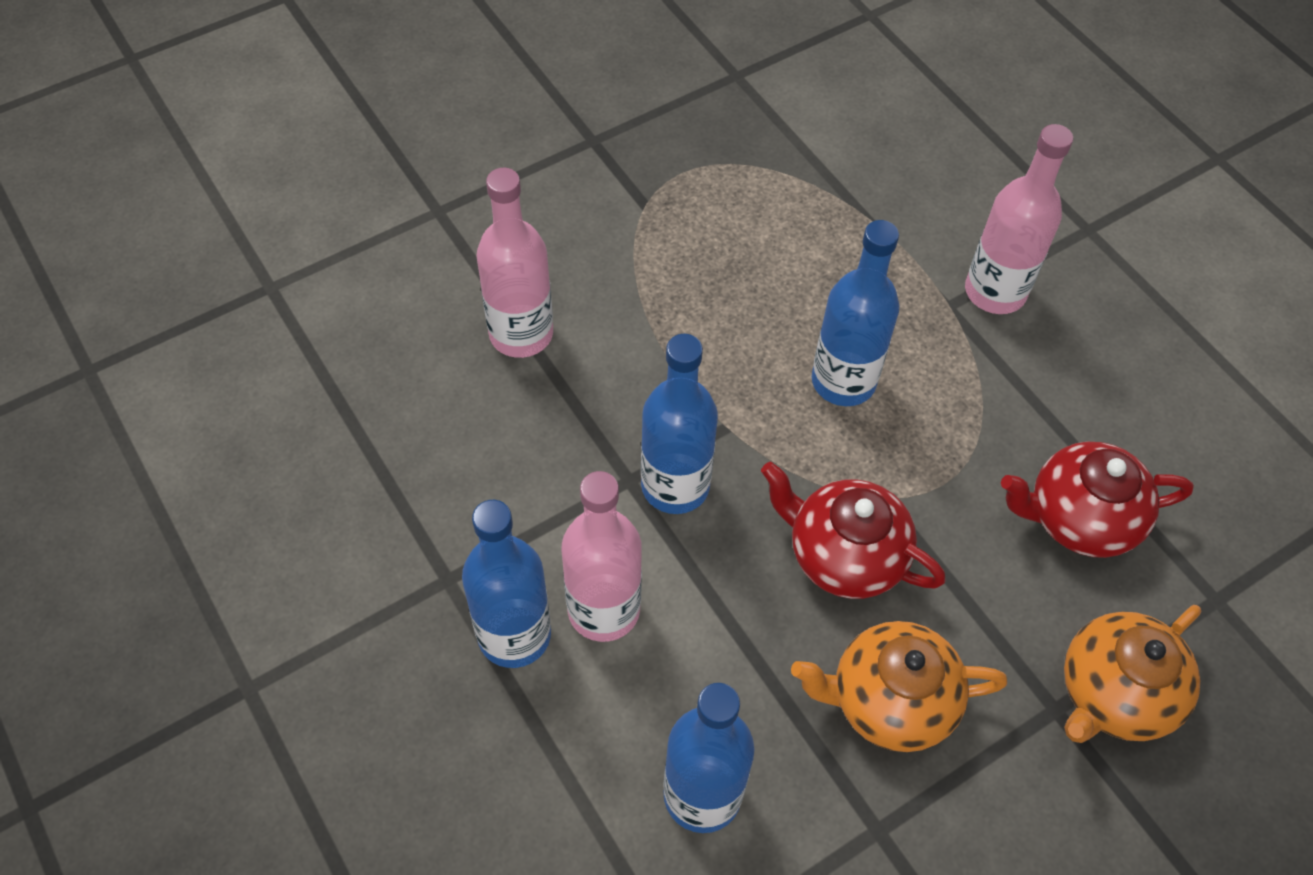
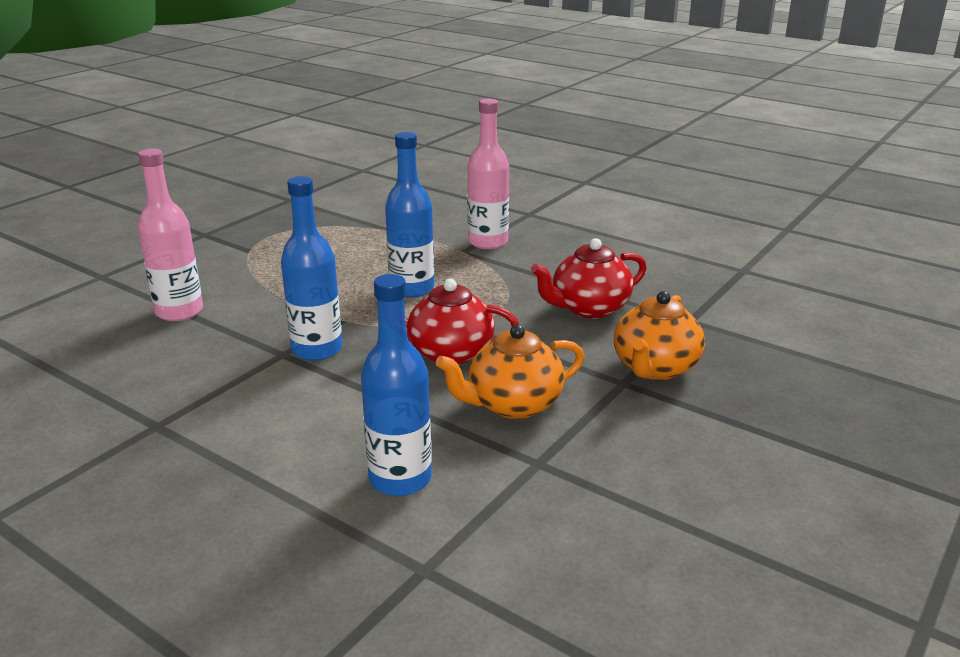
camera: 20 degrees left, 30 degrees down
blue bottle [462,500,551,668] -> none
pink bottle [562,471,642,642] -> none

